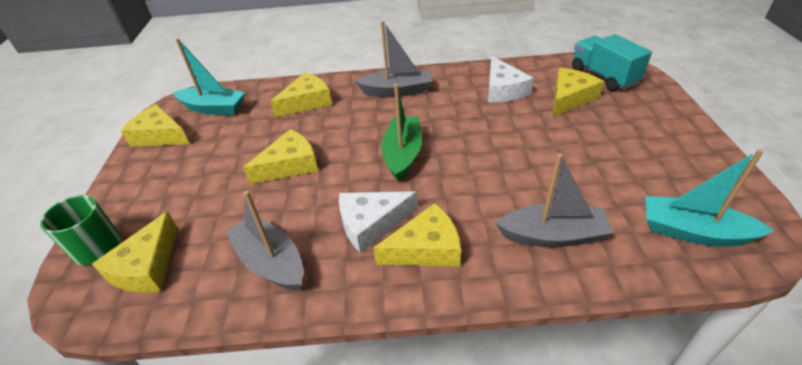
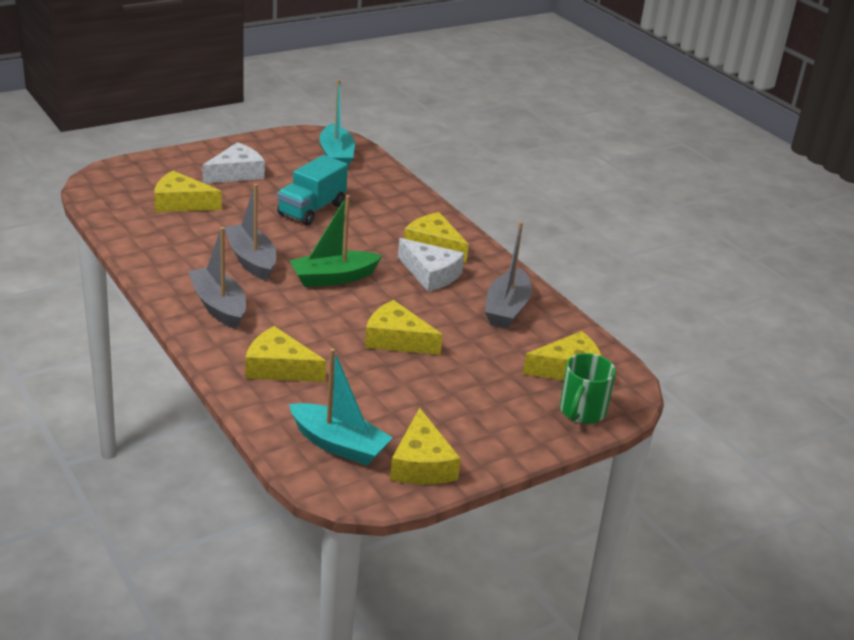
camera: 125 degrees left, 10 degrees down
turquoise boat [173,38,245,115] -> turquoise boat turned 135 degrees clockwise [289,348,393,465]
white cheese [488,56,534,102] -> white cheese moved to [202,142,265,184]
grey boat [496,153,614,247] -> grey boat moved to [224,184,276,281]
turquoise truck [572,34,652,91] -> turquoise truck moved to [277,155,348,226]

